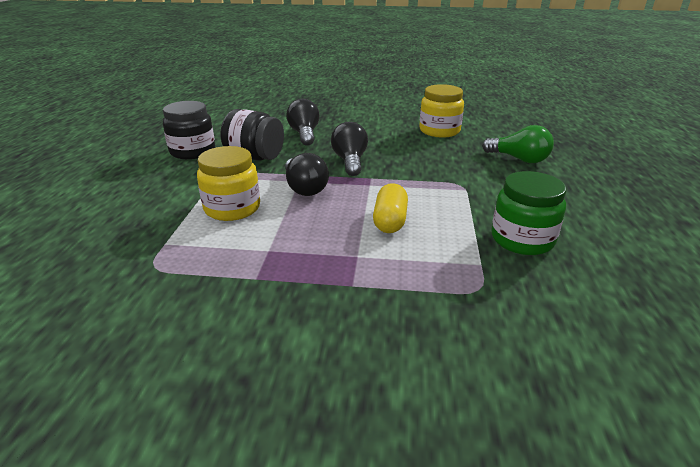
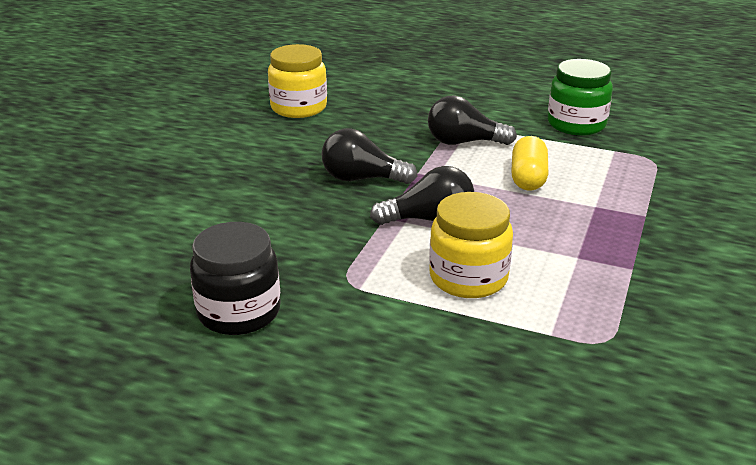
camera: 75 degrees left, 0 degrees up
black jar [221,109,284,161] -> none
black light bulb [287,99,320,146] -> black light bulb moved to [428,95,517,145]
yellow capsule [373,183,408,233] -> yellow capsule turned 75 degrees clockwise [511,136,548,191]
green light bulb [482,125,554,163] -> none

